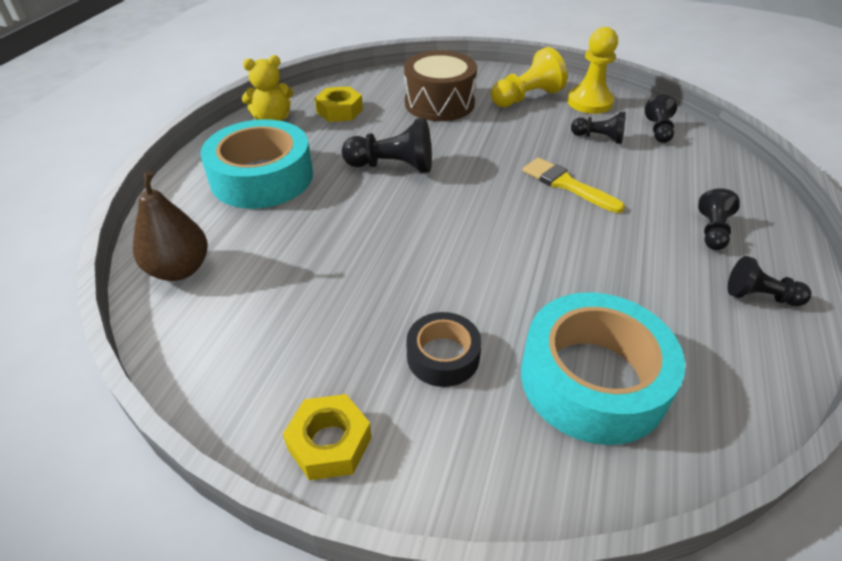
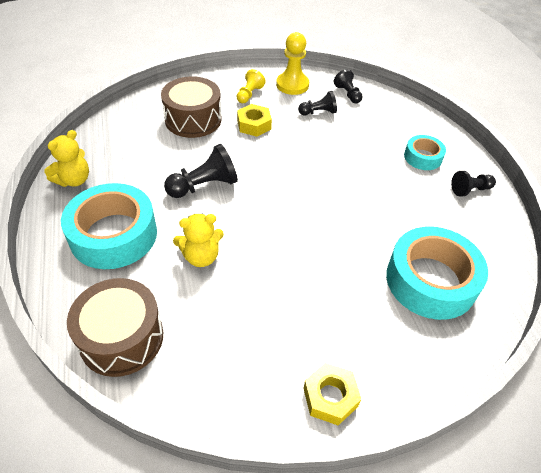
camera: 35 degrees left, 5 degrees up
brown pear [133,171,208,281] -> brown drum [67,278,163,377]
yellow nut [315,86,363,122] -> yellow nut moved to [237,104,272,137]
black tape [406,312,481,387] -> none
yellow pawn [491,47,568,107] -> yellow pawn [237,69,266,103], size x0.63
yellow brush [522,157,625,213] -> none
black pawn [698,189,740,250] -> turquoise tape [404,135,446,170]
none -> yellow teddy bear [173,214,224,267]

